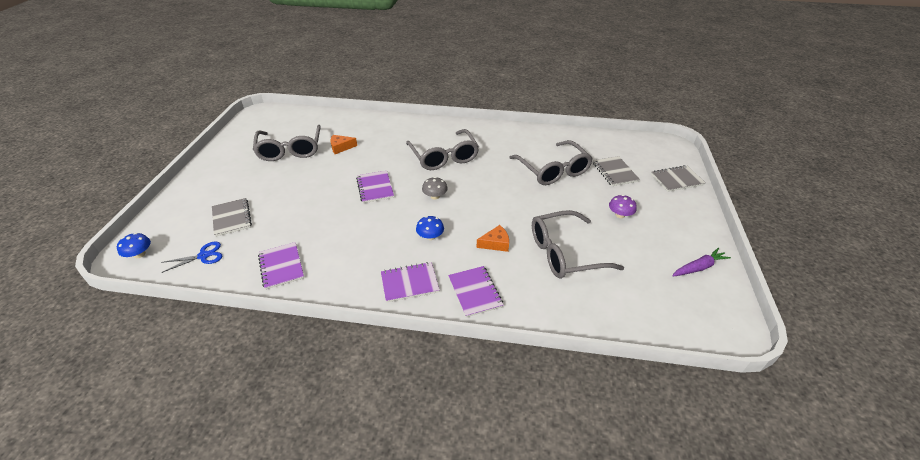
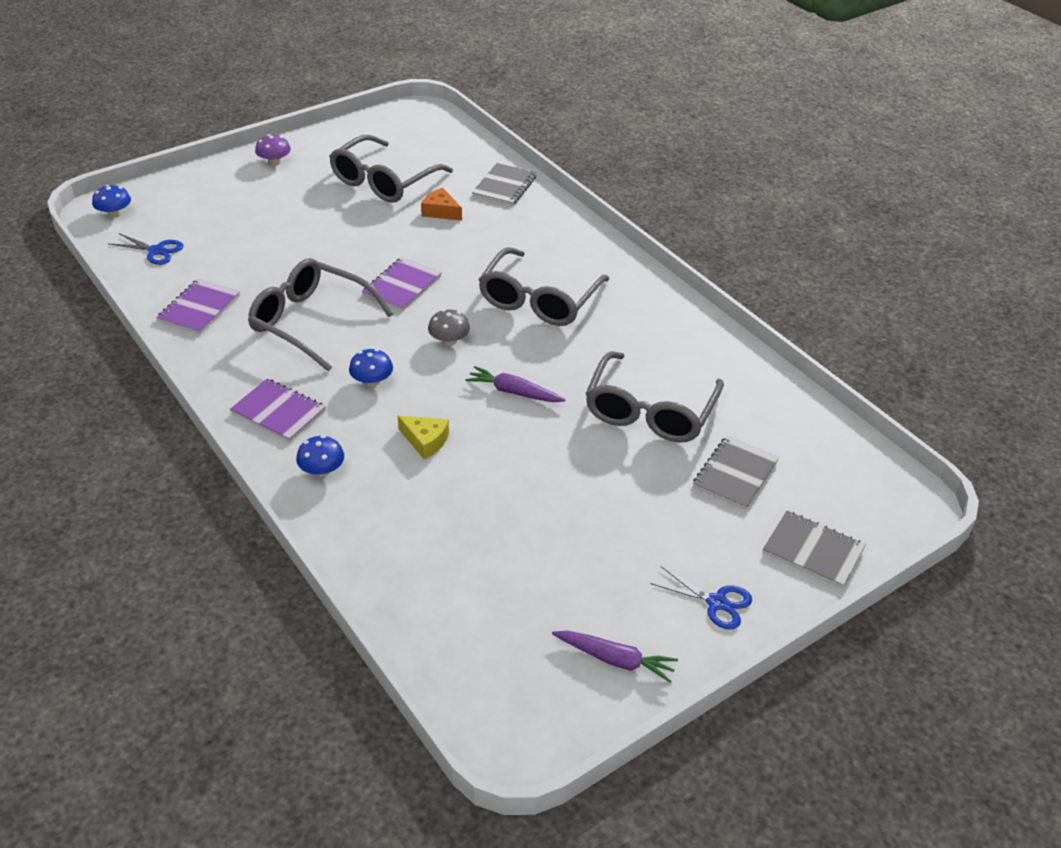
camera: 45 degrees right, 0 degrees up
grey notebook [212,198,252,237] -> grey notebook moved to [472,163,537,206]
purple notebook [448,266,504,317] -> blue mushroom [296,435,344,477]
orange cheese [477,225,509,252] -> yellow cheese [398,416,449,460]
grey glasses [532,210,624,279] -> grey glasses moved to [248,258,393,371]
purple mushroom [609,195,637,218] -> purple mushroom moved to [255,134,291,166]
none -> purple carrot [466,366,566,402]
none -> blue scissors [650,566,752,630]

